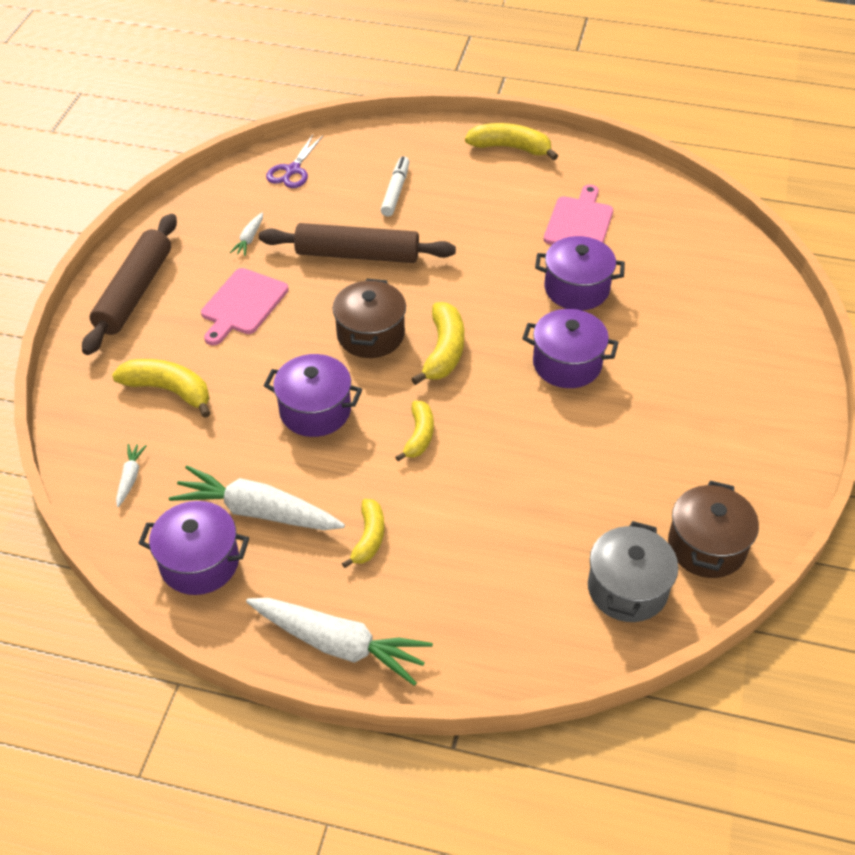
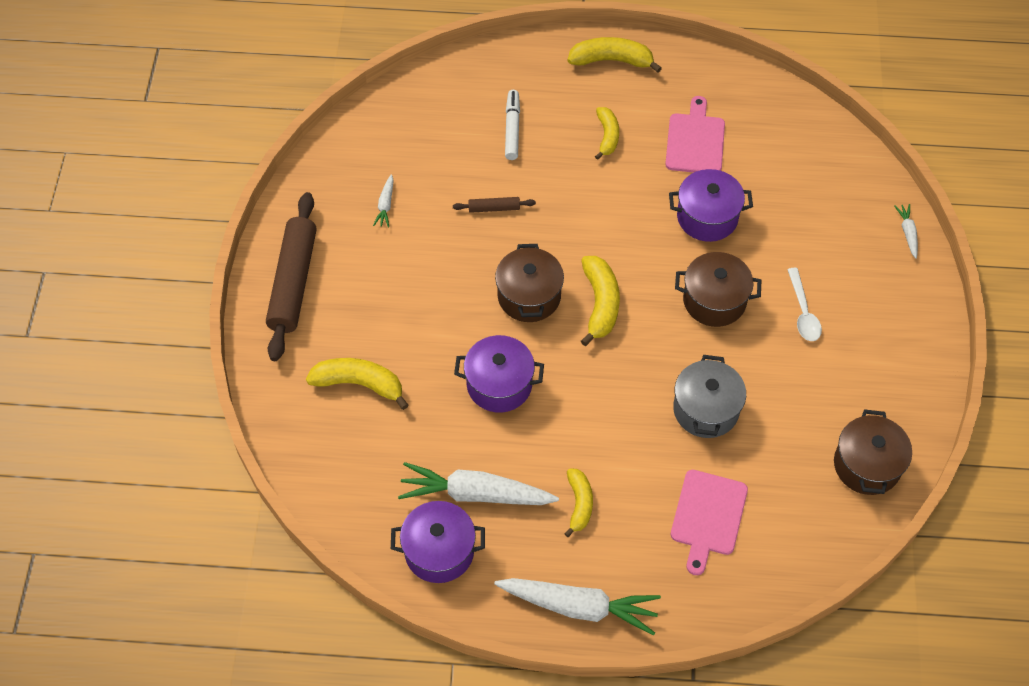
camera: 10 degrees left, 10 degrees up
white carrot [116,444,147,507] -> white carrot moved to [894,204,918,259]
pink cutting board [201,268,289,346] -> pink cutting board moved to [671,470,748,575]
brown rolling pin [259,223,456,263] -> brown rolling pin [453,197,536,213], size x0.44
purple scissors [266,135,323,188] -> none
yellow banana [395,400,434,461] -> yellow banana moved to [595,107,619,160]
purple pot [522,309,619,388] -> brown pot [675,252,761,327]
grey pot [588,521,678,622] -> grey pot moved to [673,355,746,438]
none -> white spoon [787,268,822,341]

